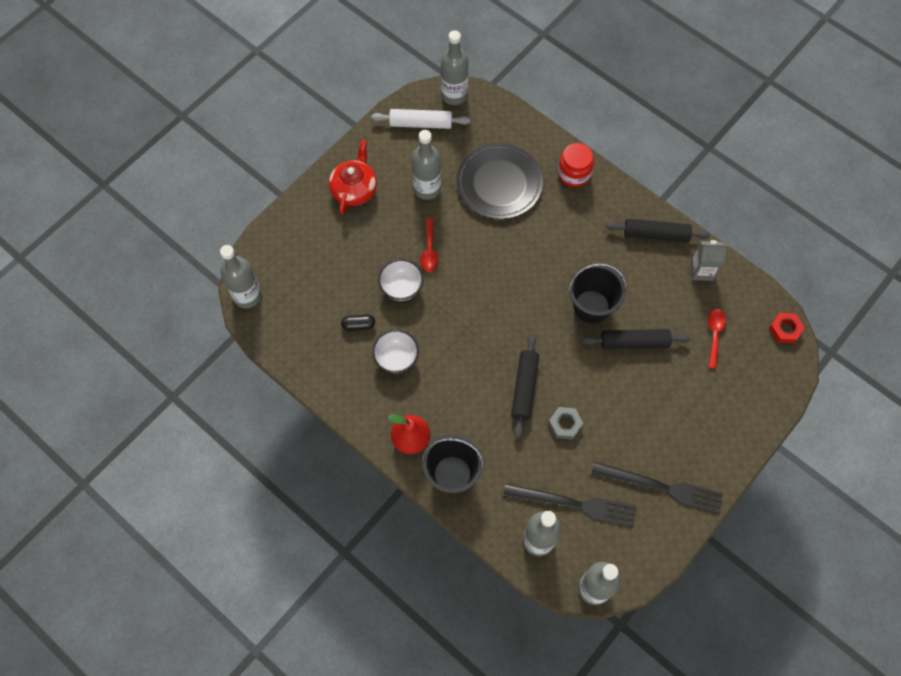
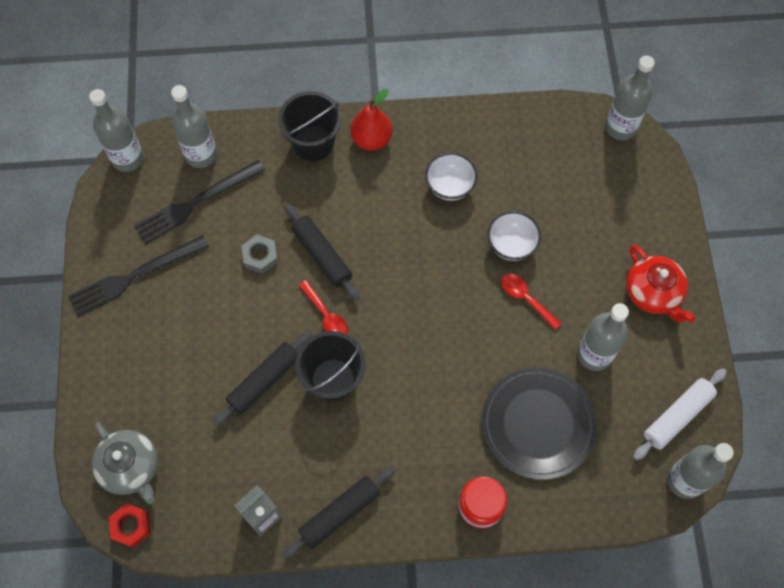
camera: 135 degrees right, 0 degrees up
black capsule [341,314,375,331] -> none
red spoon [708,309,726,369] -> red spoon moved to [299,280,348,334]
none -> grey teapot [92,422,158,504]

